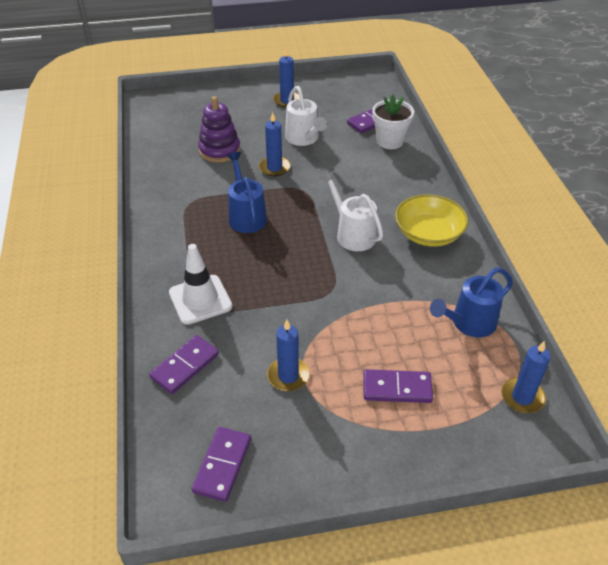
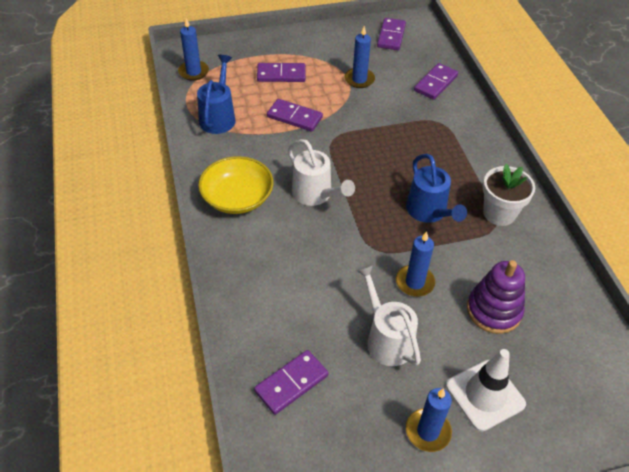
camera: 175 degrees right, 5 degrees up
white traffic cone [169,244,232,325] -> white traffic cone moved to [446,349,526,431]
white flower pot [372,94,414,149] -> white flower pot moved to [483,164,535,226]
blue watering can [430,268,513,337] -> blue watering can turned 45 degrees counterclockwise [197,55,236,134]
none -> purple domino [267,99,323,132]

